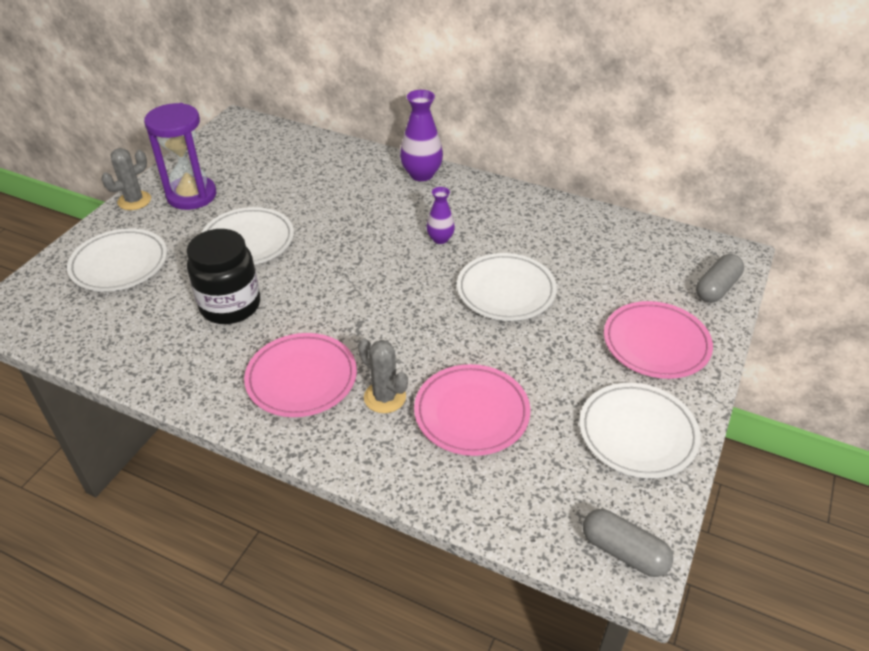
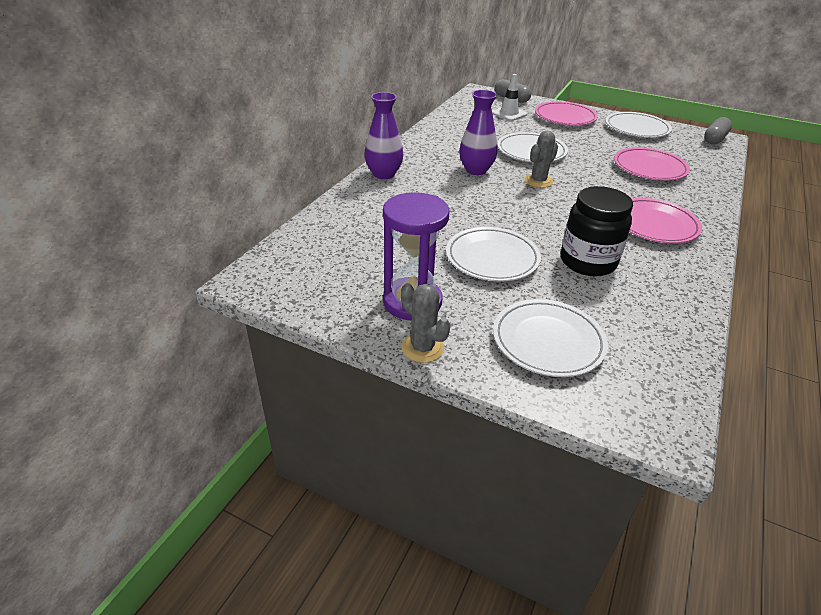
camera: 90 degrees left, 5 degrees down
grey cactus [358,338,408,413] -> grey cactus moved to [525,131,558,188]
purple vase [426,187,455,244] -> purple vase [459,90,497,175], size x1.66
none -> white traffic cone [492,74,527,121]

